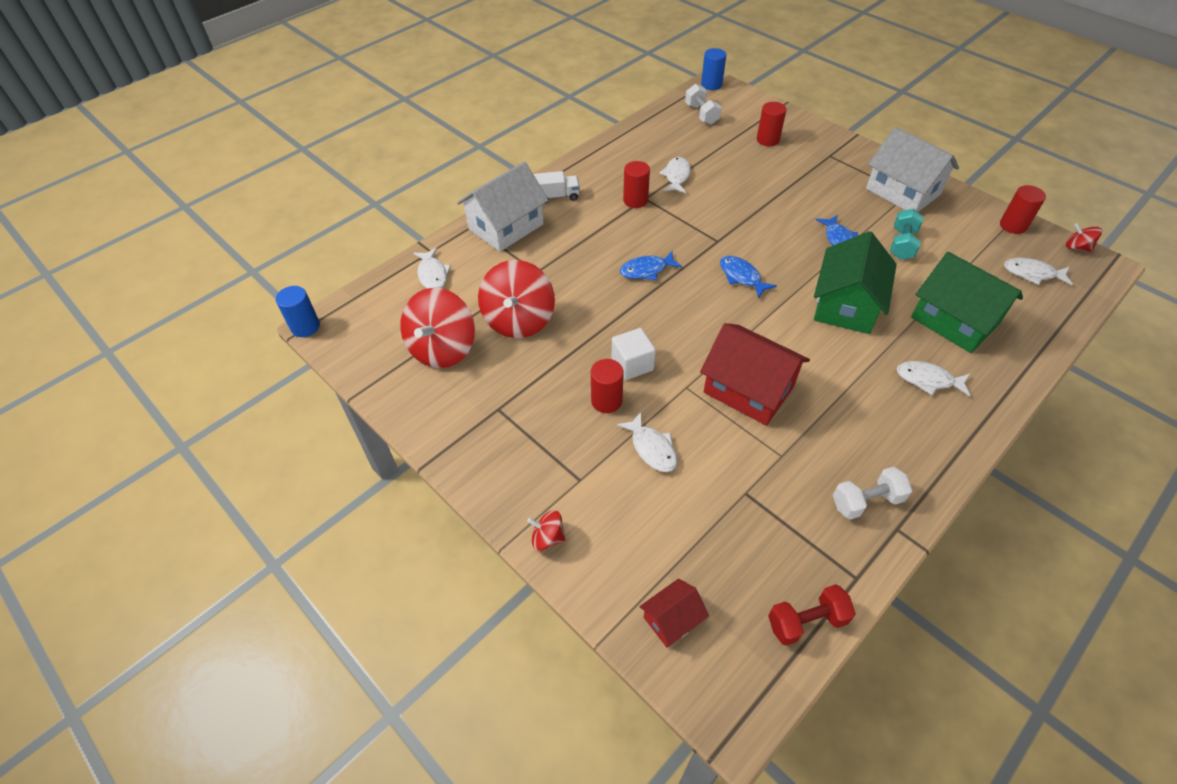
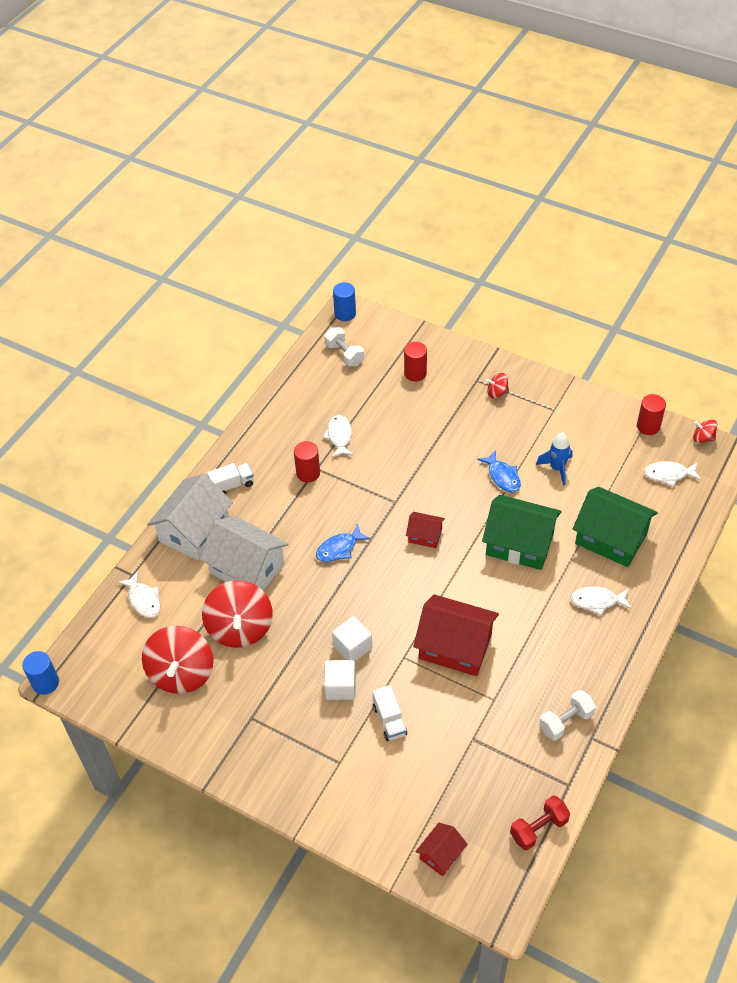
camera: 15 degrees left, 0 degrees up
red spinning top [527,510,565,551] -> red spinning top moved to [486,373,509,398]
red cylinder [591,359,624,413] -> white cube [324,660,356,700]
white fish [617,412,677,472] -> white truck [372,685,407,741]
blue fish [720,256,777,298] -> red house [406,512,445,548]
green house [814,231,897,334] -> green house turned 75 degrees counterclockwise [482,495,561,570]
white house [866,127,959,212] -> white house moved to [200,516,288,590]
turquoise dumbbell [890,209,923,260] -> blue rocket [536,432,573,486]

